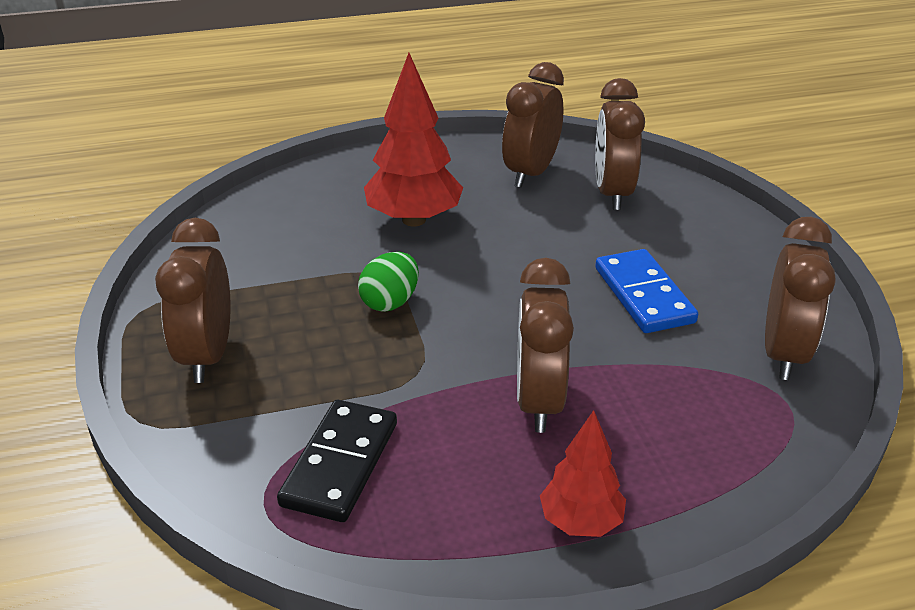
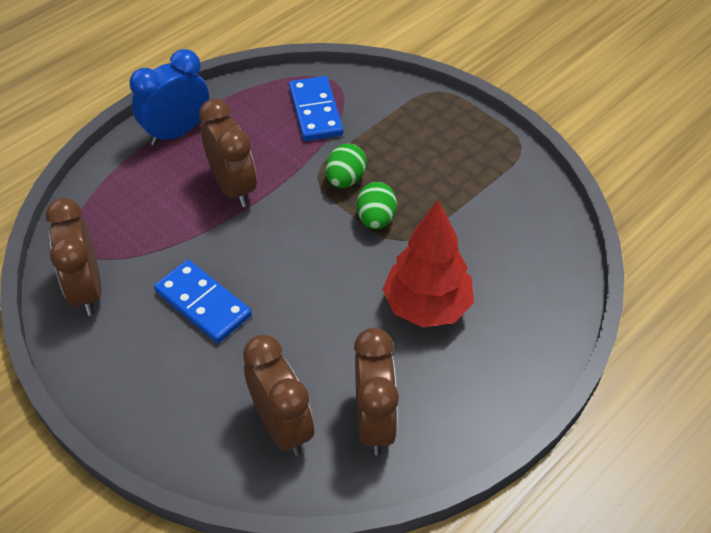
camera: 150 degrees right, 15 degrees up
brown clock [155,218,230,383] -> none
black domino [277,400,397,522] -> blue domino [289,76,343,141]
red tree [540,410,626,537] -> blue clock [129,49,209,145]
none -> green egg [326,143,367,188]

